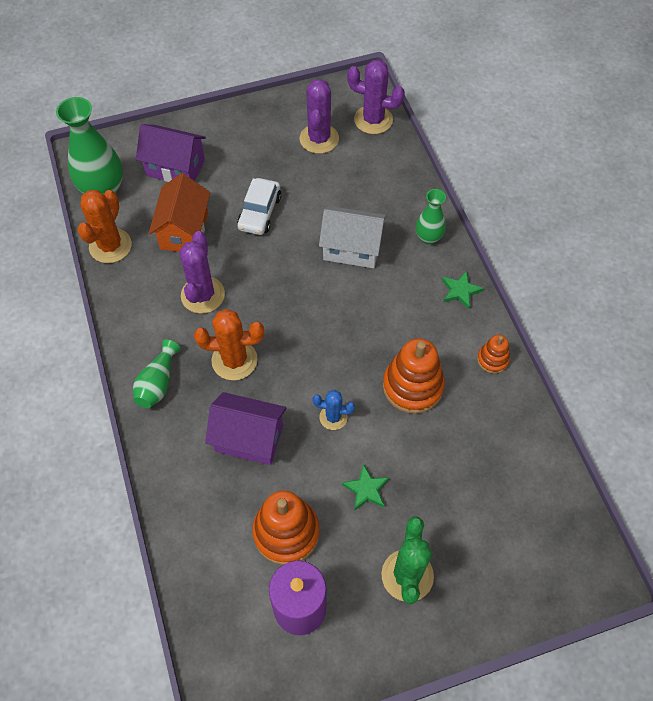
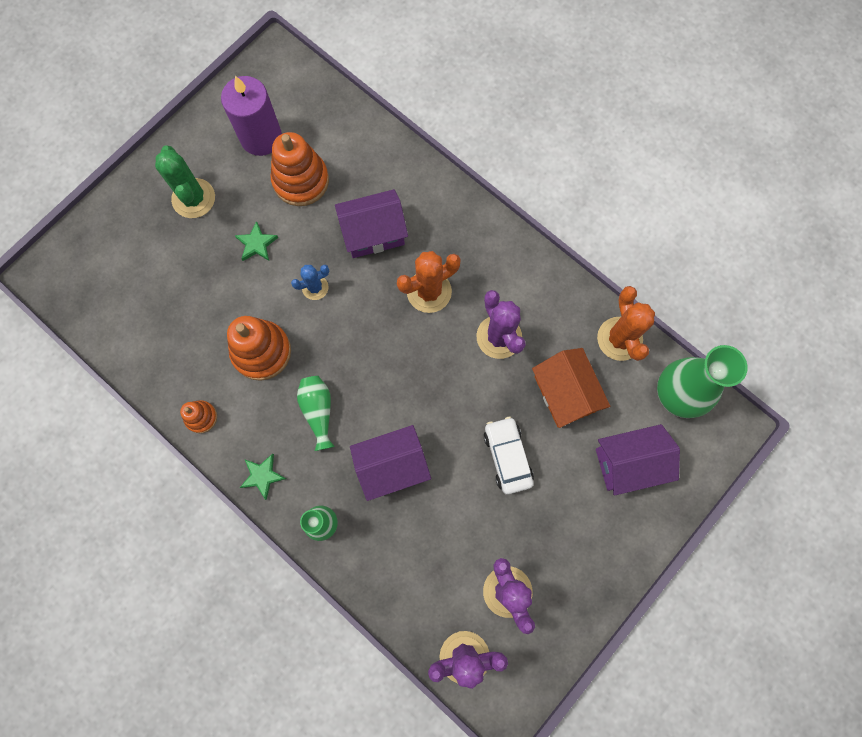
camera: 150 degrees right, 15 degrees up
green vase [133,340,181,408] -> green vase moved to [297,376,335,451]
white house [319,206,387,268] -> purple house [350,425,431,501]

